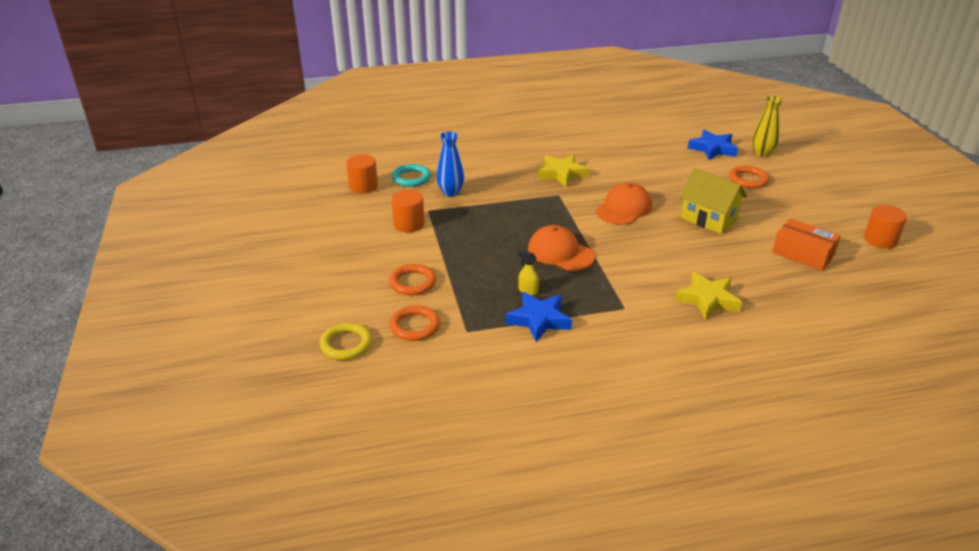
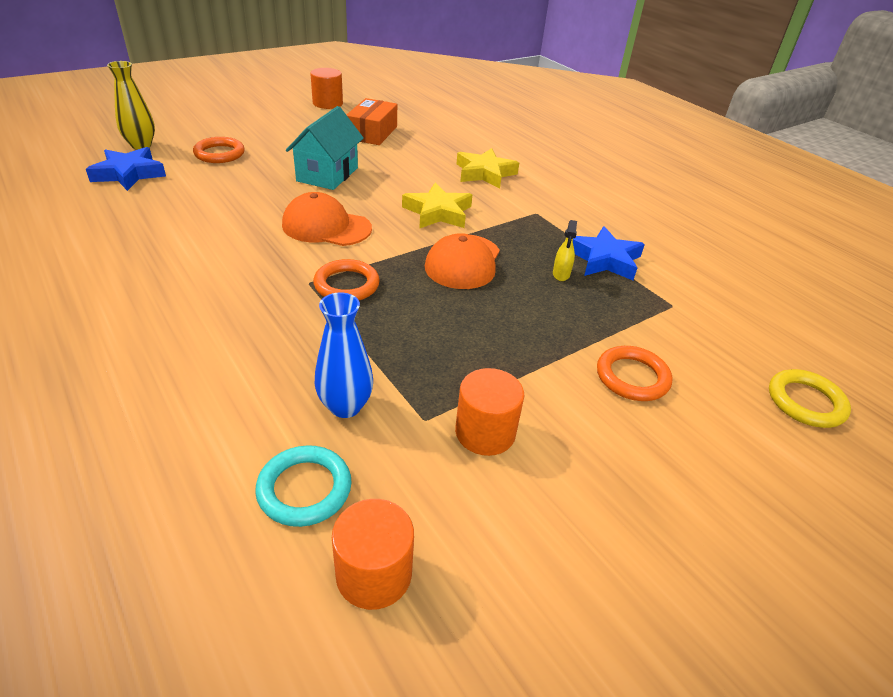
camera: 115 degrees left, 5 degrees up
orange ring [389,305,440,341] -> orange ring moved to [313,259,380,300]
yellow star [538,154,589,187] -> yellow star moved to [402,183,472,229]
yellow house [679,168,747,234] -> turquoise house [286,106,364,190]

